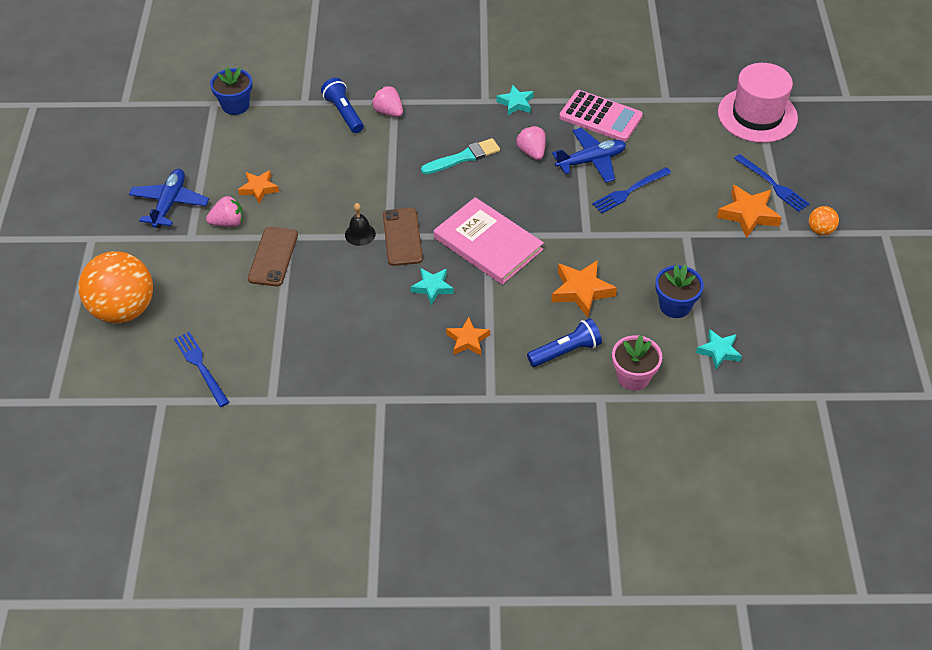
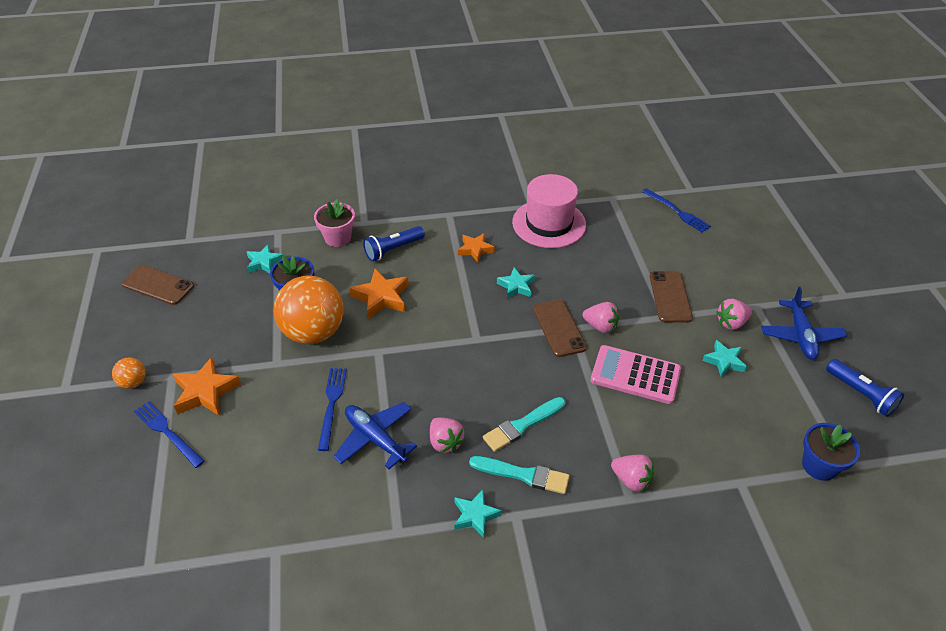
camera: 170 degrees right, 5 degrees down
orange ball [78,251,153,323] -> orange ball moved to [273,275,344,344]
orange star [238,170,279,204] -> turquoise star [702,340,747,377]
blue flashlight [321,78,364,133] -> blue flashlight moved to [826,359,904,417]
black bell [345,203,376,246] -> pink strawberry [583,302,619,333]
pink book [434,197,544,285] -> none
blue plane [552,128,626,183] -> blue plane turned 75 degrees clockwise [333,402,417,469]
pink calculator [559,90,643,142] -> pink calculator moved to [591,345,681,404]
blue fork [592,167,671,213] -> blue fork turned 45 degrees counterclockwise [318,368,347,451]
pink hat [718,63,798,143] -> pink hat moved to [512,174,586,248]
none -> brown phone [122,265,194,305]
none -> turquoise brush [469,456,570,494]

